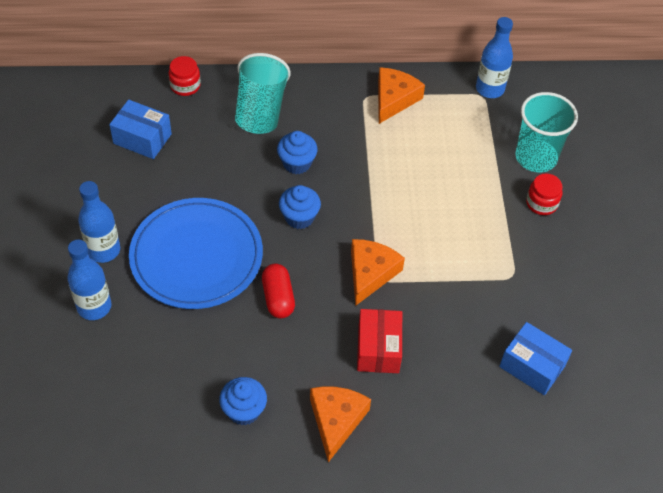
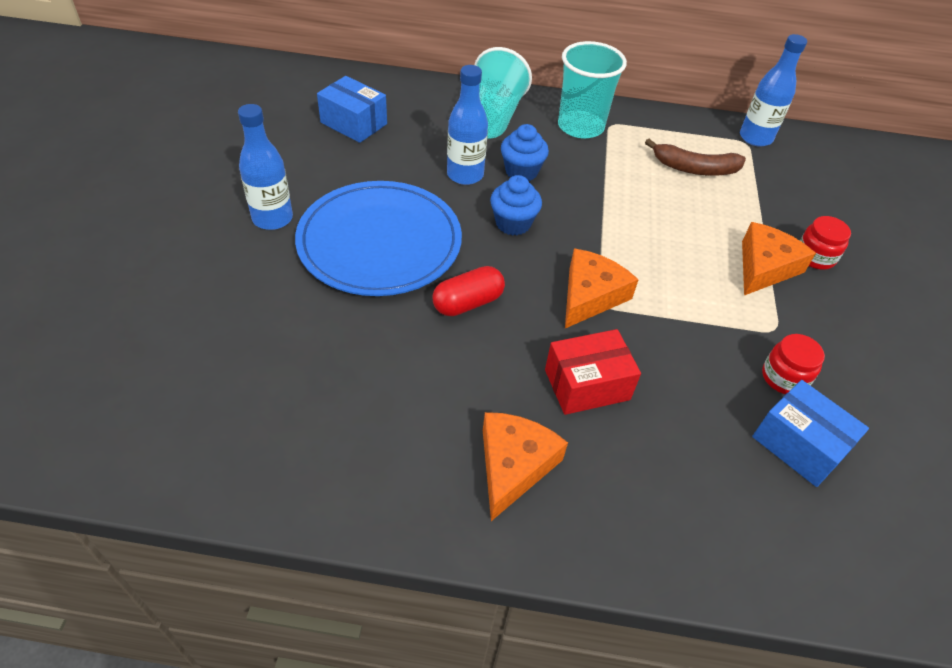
camera: 10 degrees right, 5 degrees down
blue bottle [67,240,112,320] -> blue bottle moved to [447,65,488,185]
red jar [169,56,201,96] -> red jar moved to [762,334,825,394]
blue cupcake [219,377,267,425] -> none
red capsule [262,264,295,319] -> red capsule turned 60 degrees clockwise [433,266,505,316]
red box [357,309,402,373] -> red box turned 60 degrees clockwise [545,329,641,415]
orange cheese [378,67,425,124] -> orange cheese moved to [742,222,816,296]
turquoise cup [515,92,578,172] -> turquoise cup moved to [558,41,627,138]
none -> brown banana [645,139,746,175]

